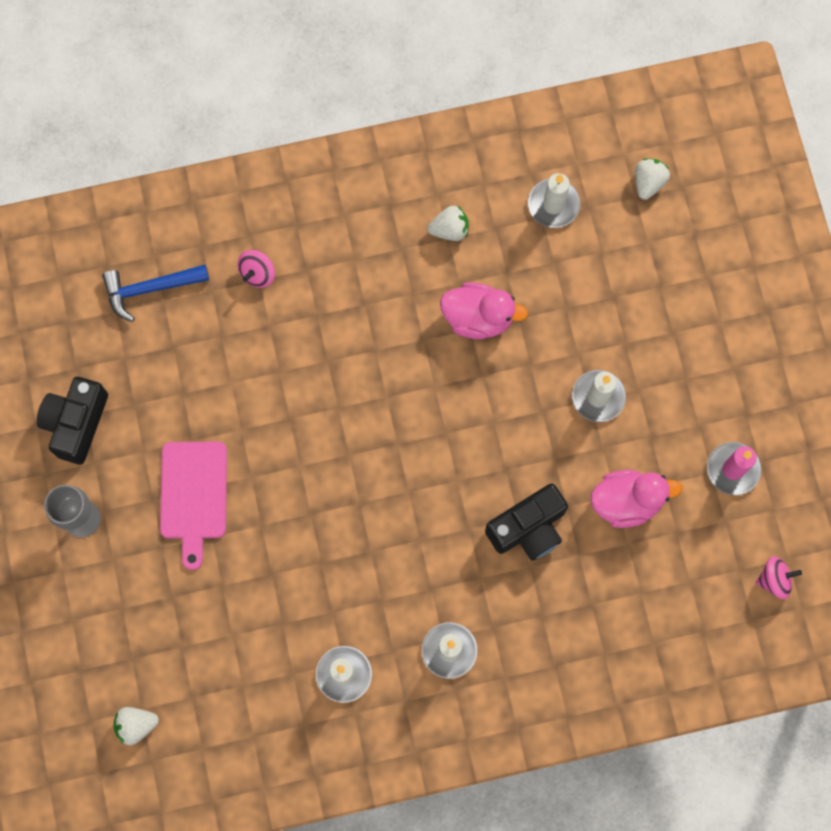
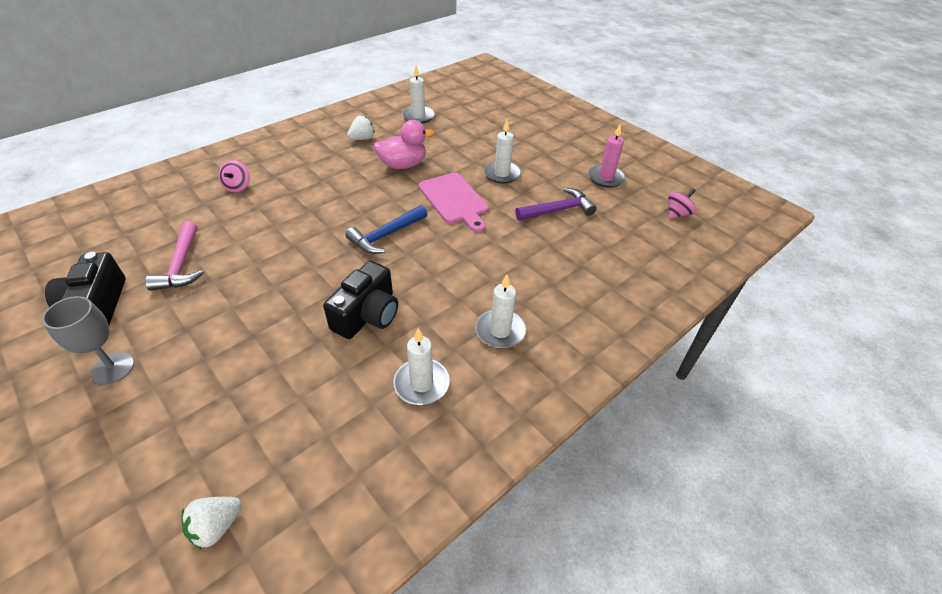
camera: 30 degrees left, 30 degrees down
blue hammer [102,265,209,322] -> blue hammer moved to [345,205,427,254]
pink cutting board [160,442,227,570] -> pink cutting board moved to [418,172,489,232]
black camera [485,484,568,561] -> black camera moved to [323,261,398,339]
pink duck [591,470,682,528] -> purple hammer [515,188,597,221]
white strawberry [635,159,670,200] -> none
none -> pink hammer [145,221,204,291]

